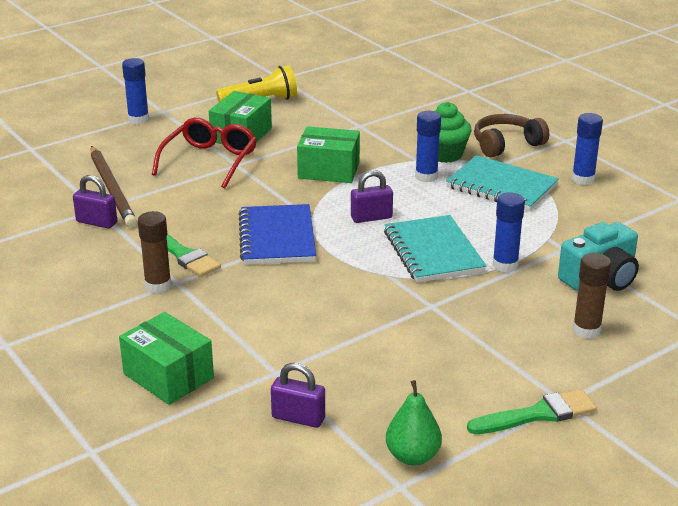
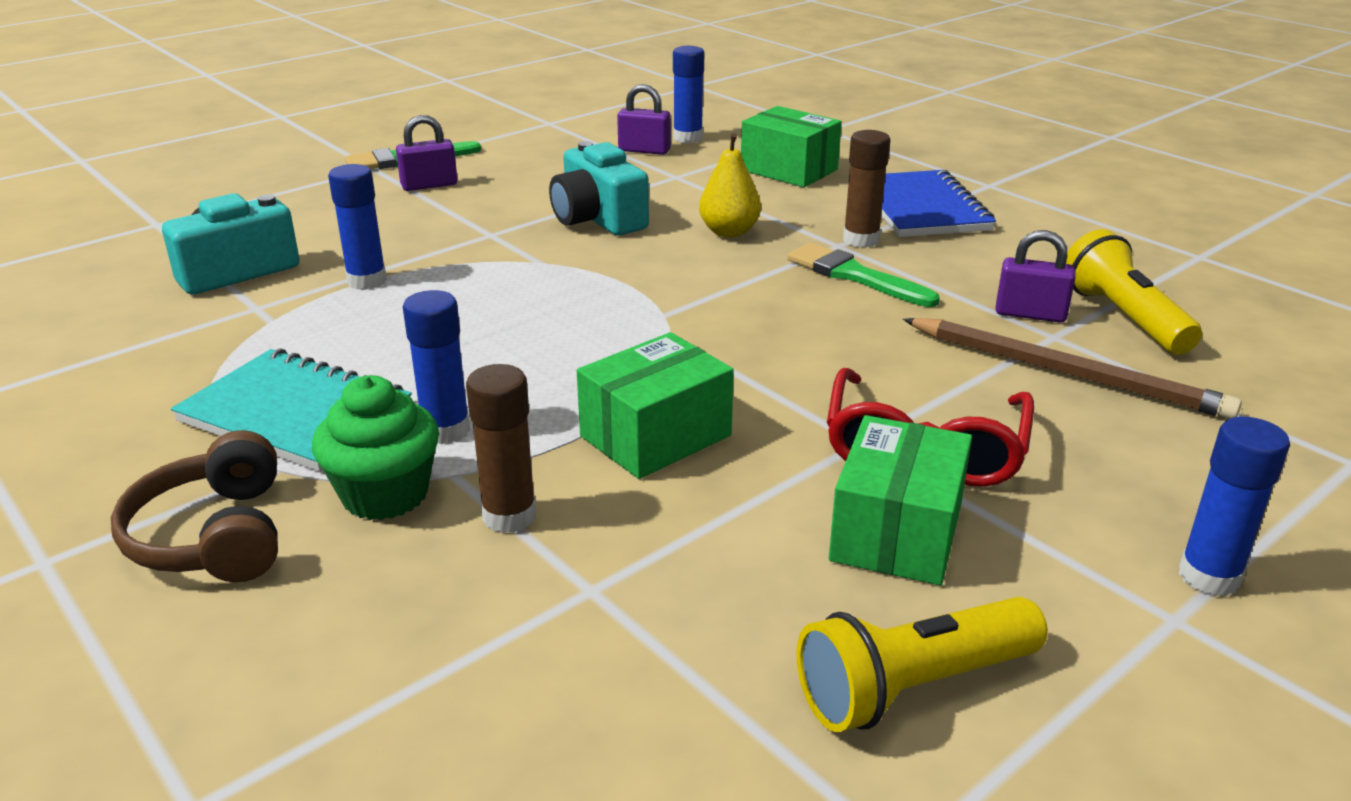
camera: 175 degrees right, 0 degrees up
brown pencil [91,146,137,227] -> brown pencil turned 150 degrees clockwise [903,318,1242,419]
blue notebook [239,204,316,265] -> blue notebook moved to [881,170,996,237]
green box [297,126,360,183] -> green box turned 45 degrees counterclockwise [577,332,734,479]
purple padlock [351,170,393,223] -> purple padlock moved to [396,115,457,191]
turquoise notebook [384,215,486,283] -> none
green pear [386,380,442,465] -> none
brown headphones [474,114,549,157] -> brown headphones turned 105 degrees clockwise [111,430,278,582]
blue glue stick [572,113,603,185] -> blue glue stick moved to [673,46,704,143]
brown glue stick [573,253,611,339] -> brown glue stick moved to [466,364,536,533]
none -> turquoise camera [549,141,649,236]
none -> yellow pear [699,133,761,237]
none -> yellow flashlight [1066,229,1202,355]

